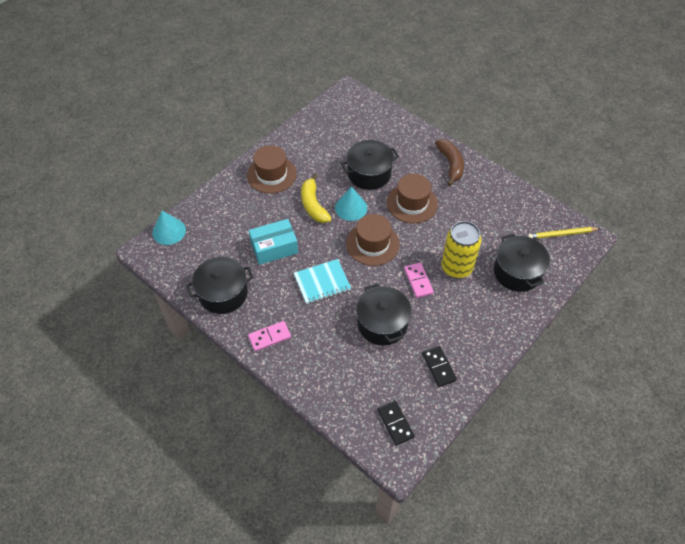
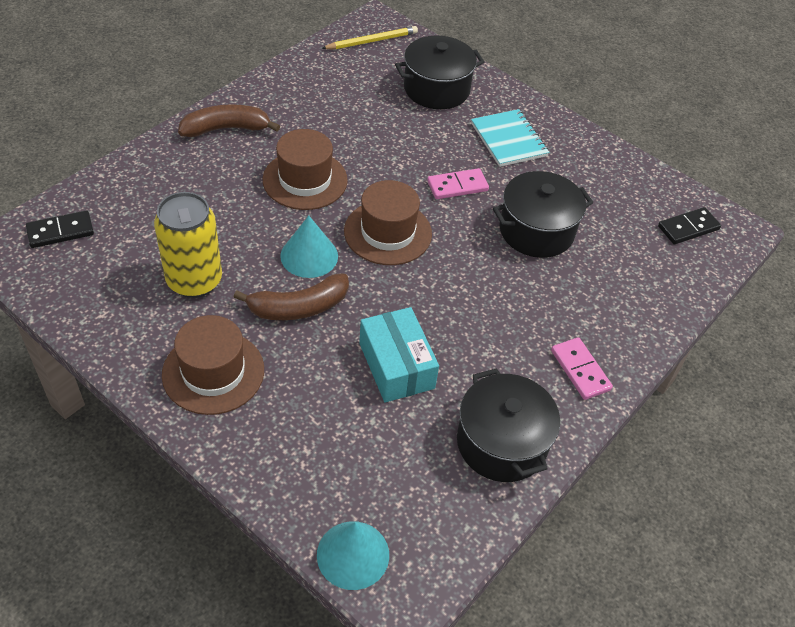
camera: 95 degrees left, 5 degrees down
turquoise notebook [294,259,351,304] -> turquoise notebook moved to [471,109,549,167]
yellow banana [301,174,332,223] -> brown banana [234,273,349,320]
black pot [341,140,399,190] -> none
black domino [422,346,457,387] -> black domino moved to [26,210,94,248]
yellow can [441,221,482,278] -> yellow can moved to [154,192,222,298]
yellow pencil [528,227,601,239] -> yellow pencil turned 105 degrees counterclockwise [321,26,418,49]

